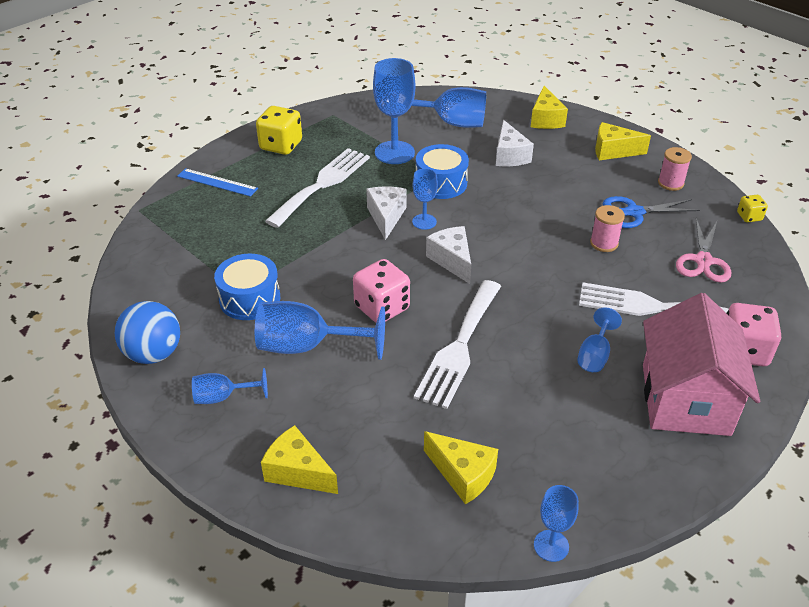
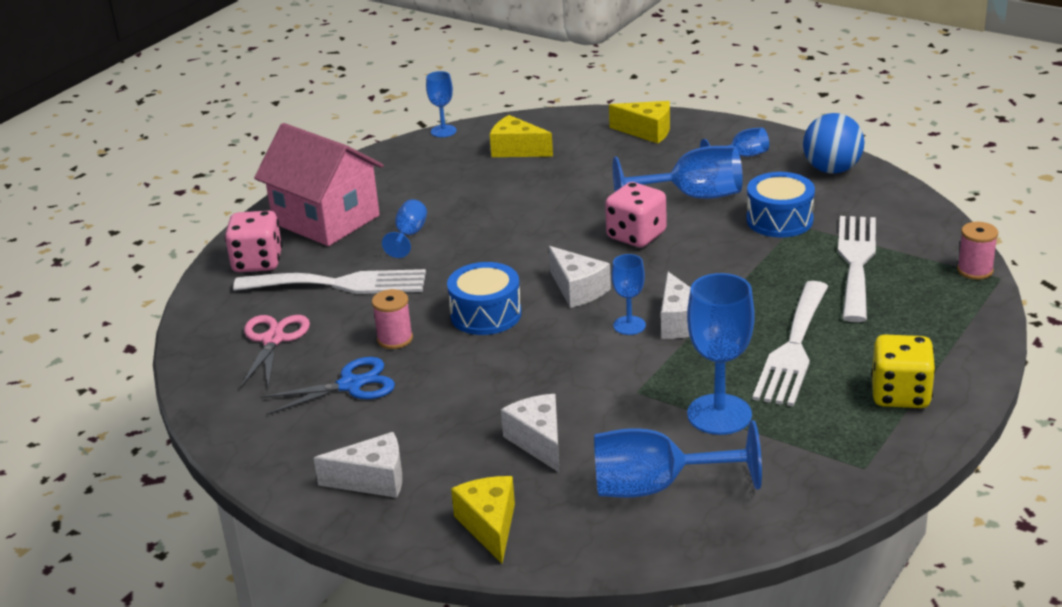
camera: 170 degrees right, 10 degrees down
blue ruler [177,168,258,197] -> none
white fork [414,280,501,409] -> white fork moved to [838,216,876,322]
blue drum [416,144,469,199] -> blue drum moved to [447,262,522,335]
yellow cheese [595,122,651,160] -> white cheese [314,432,402,498]
pink house [643,293,760,436] -> pink house turned 45 degrees counterclockwise [254,123,384,246]
pink spool [658,147,692,191] -> pink spool moved to [957,222,998,280]
yellow dice [737,195,768,222] -> none

